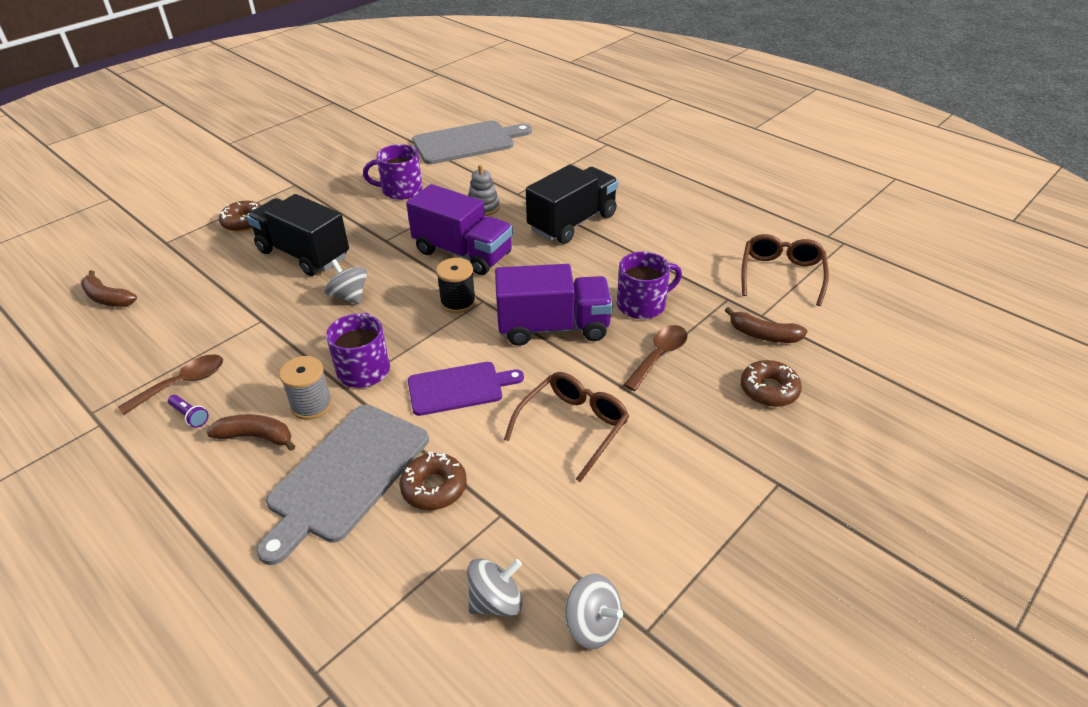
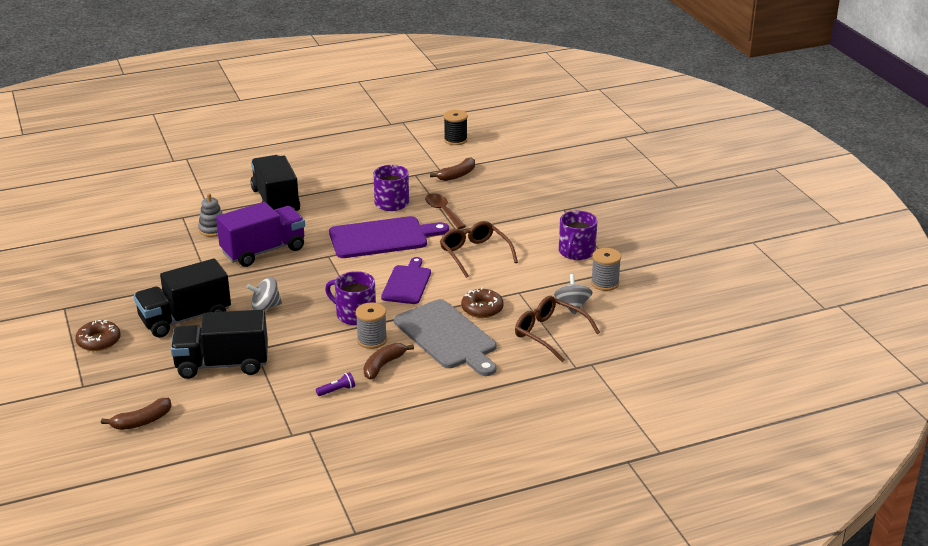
camera: 65 degrees left, 10 degrees down
brown spoon [118,354,223,415] -> none
purple mug [363,144,423,200] -> purple mug moved to [559,211,597,260]
grey cutting board [412,120,532,164] -> none
black spool [436,258,476,313] -> black spool moved to [444,110,468,145]
purple truck [495,264,613,346] -> purple cutting board [329,216,449,258]
grey spinning top [565,574,623,649] -> grey spool [591,248,621,291]
brown donut [740,360,802,407] -> none
brown glasses [741,234,829,306] -> brown glasses moved to [515,296,600,362]
none -> black truck [171,309,268,379]

